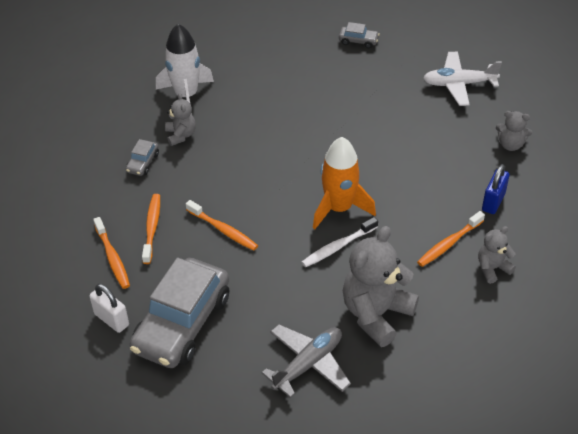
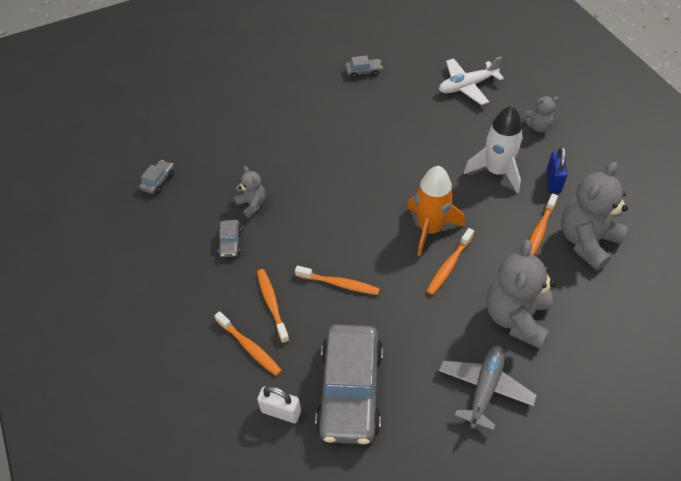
camera: 20 degrees left, 5 degrees up
white rocket [156,24,214,114] -> white rocket moved to [464,106,523,193]
white toothbrush [302,217,378,267] -> orange toothbrush [426,228,474,295]
grey teddy bear [478,226,516,284] -> grey teddy bear [561,162,628,271], size x1.94
none -> grey car [139,160,174,194]

